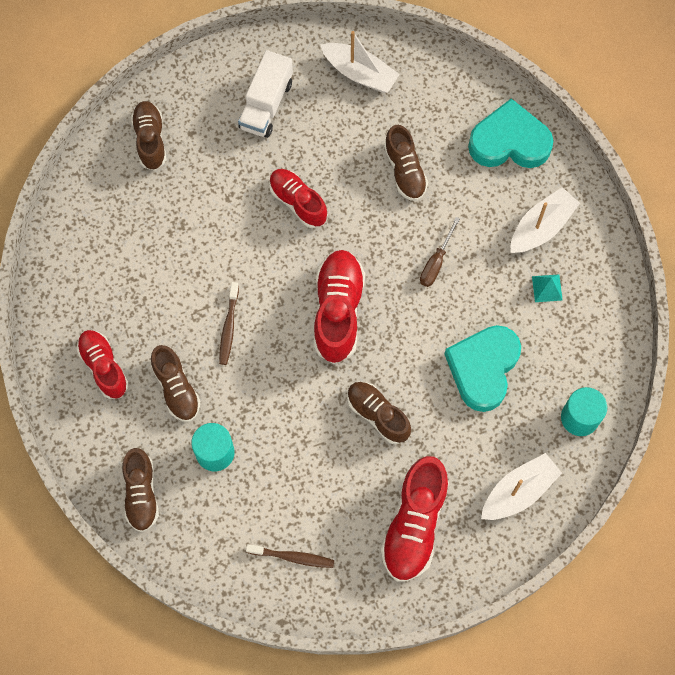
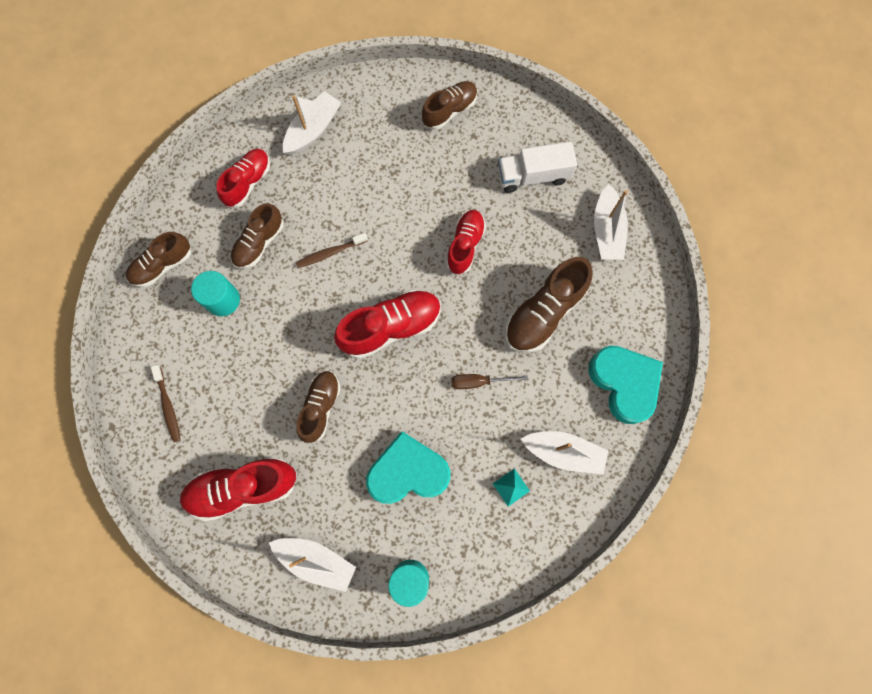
camera: 60 degrees right, 5 degrees up
brown shoe [384,125,428,201] -> brown shoe [505,257,593,353], size x1.52
none -> white boat [283,91,341,155]

